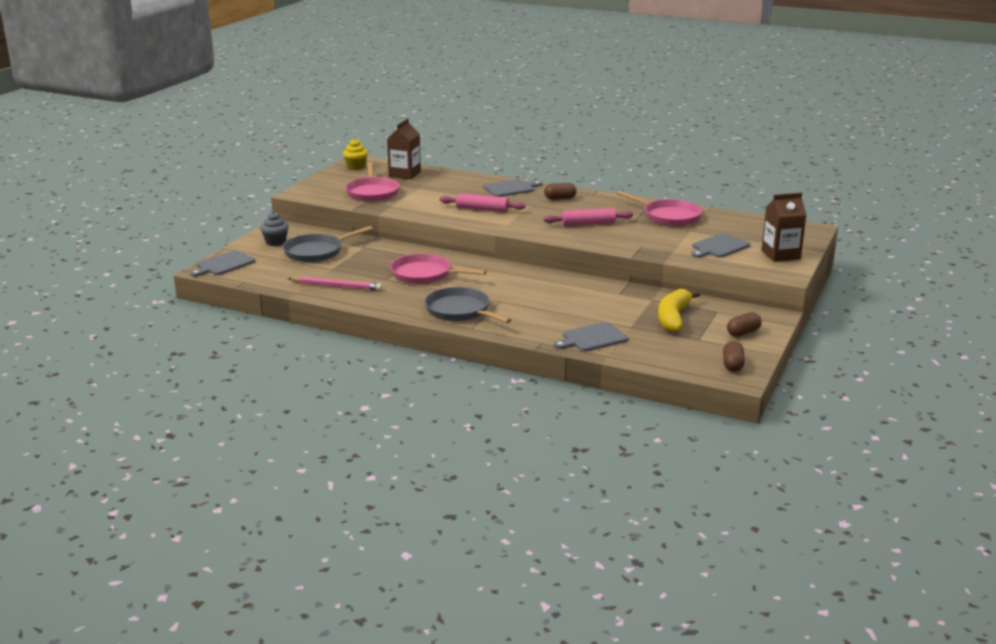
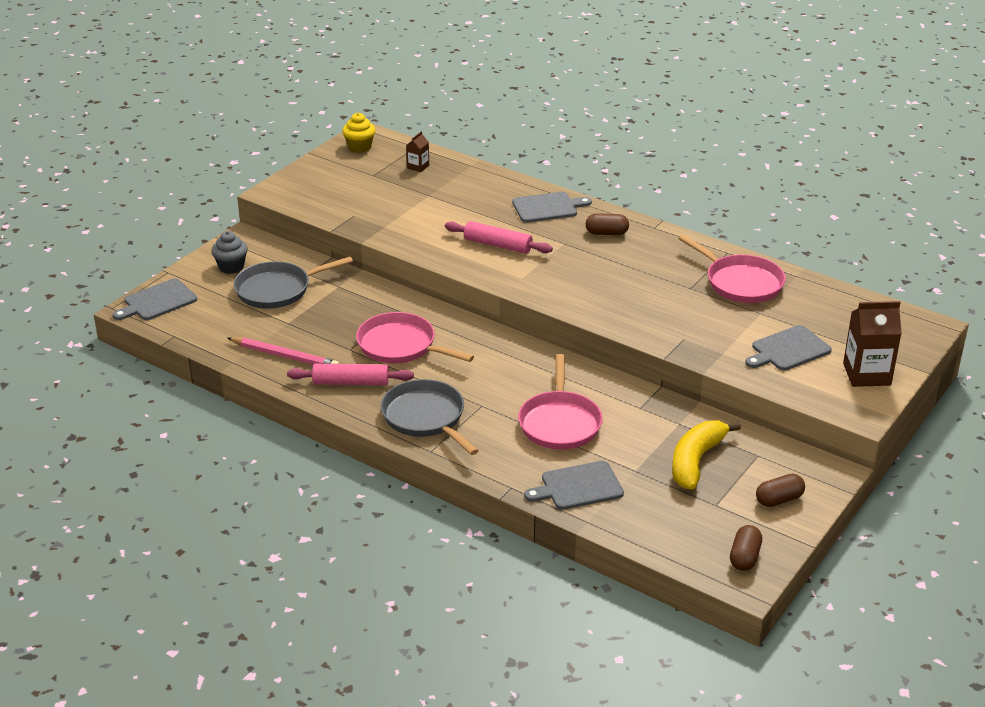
camera: 10 degrees right, 10 degrees up
pink pan [345,162,400,202] -> pink pan moved to [518,354,603,450]
brown carton [387,118,421,179] -> brown carton [406,131,429,172], size x0.51
pink rolling pin [544,208,633,226] -> pink rolling pin moved to [287,364,414,385]

